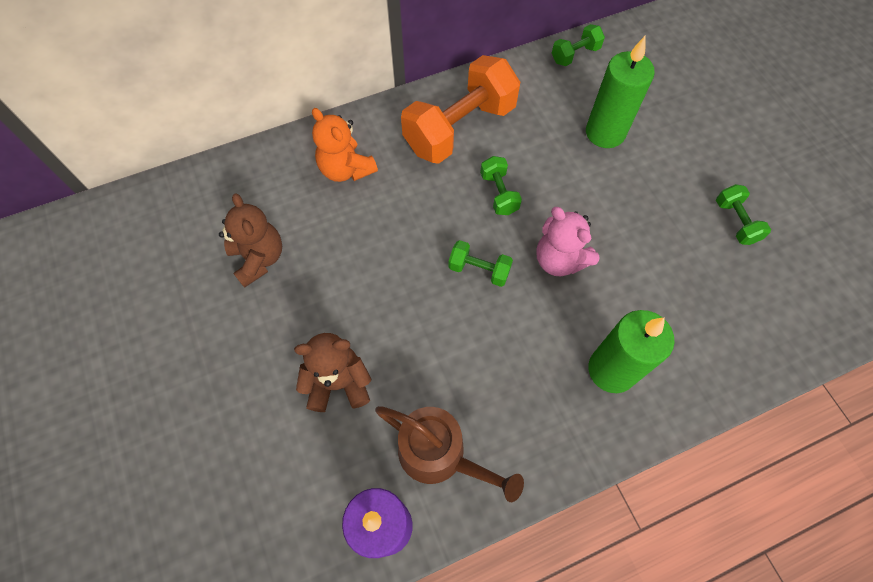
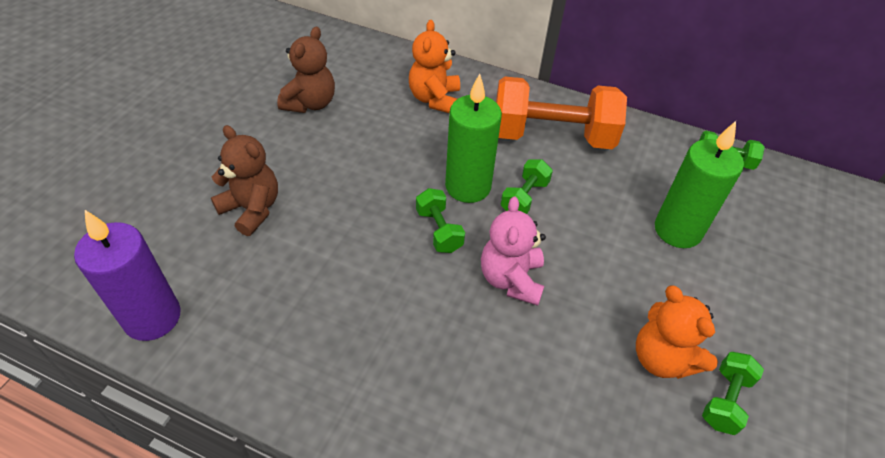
camera: 45 degrees right, 15 degrees down
brown watering can [375,406,524,502] -> none
green candle [588,310,675,393] -> green candle moved to [445,74,502,203]
none -> orange teddy bear [636,286,718,379]

